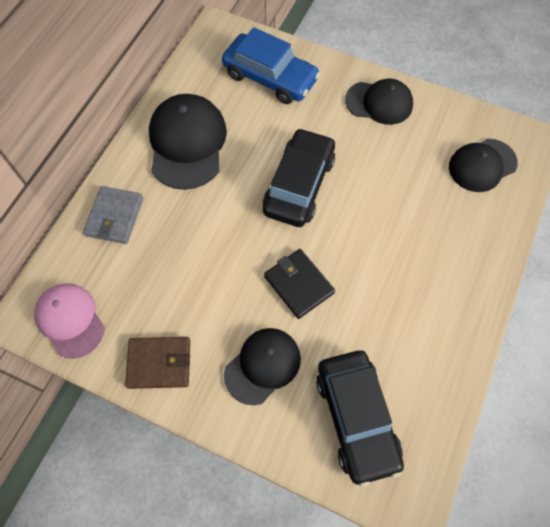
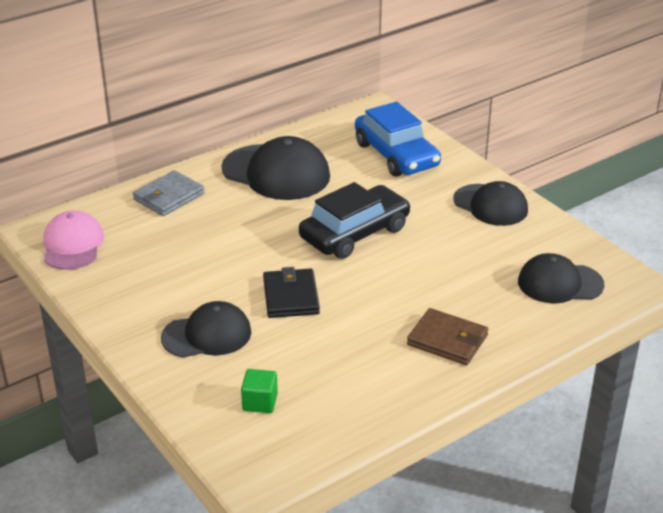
camera: 30 degrees right, 30 degrees down
brown wallet [125,337,190,389] -> brown wallet moved to [407,308,488,365]
black cap [149,94,227,190] -> black cap turned 90 degrees clockwise [221,136,330,200]
black car [316,351,404,487] -> green cube [241,369,278,413]

